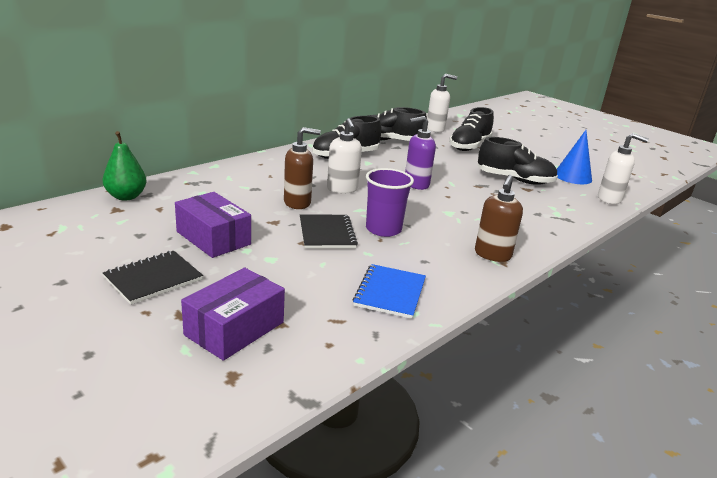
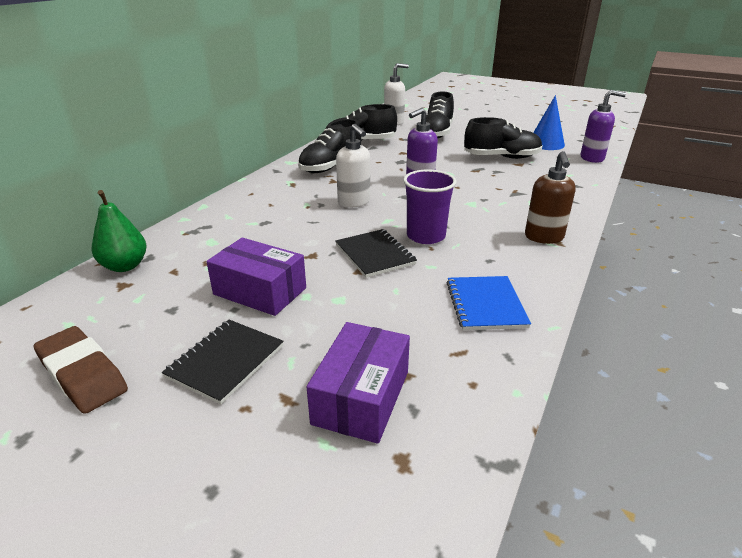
camera: 15 degrees left, 5 degrees up
brown soap dispenser [284,127,321,209] -> none
white soap dispenser [598,133,649,204] -> purple soap dispenser [581,90,626,163]
none -> brown eraser [34,326,128,414]

